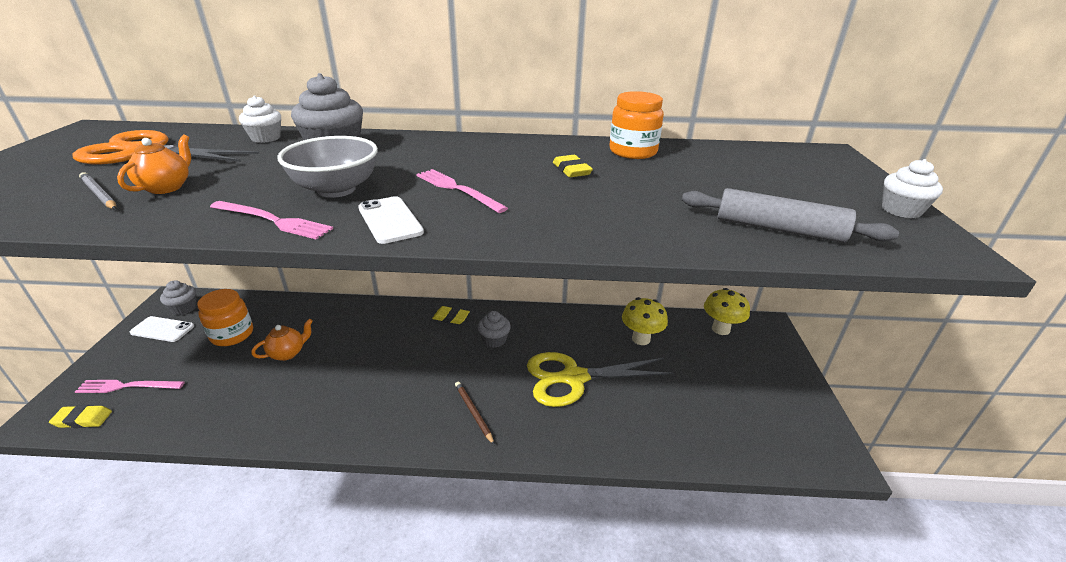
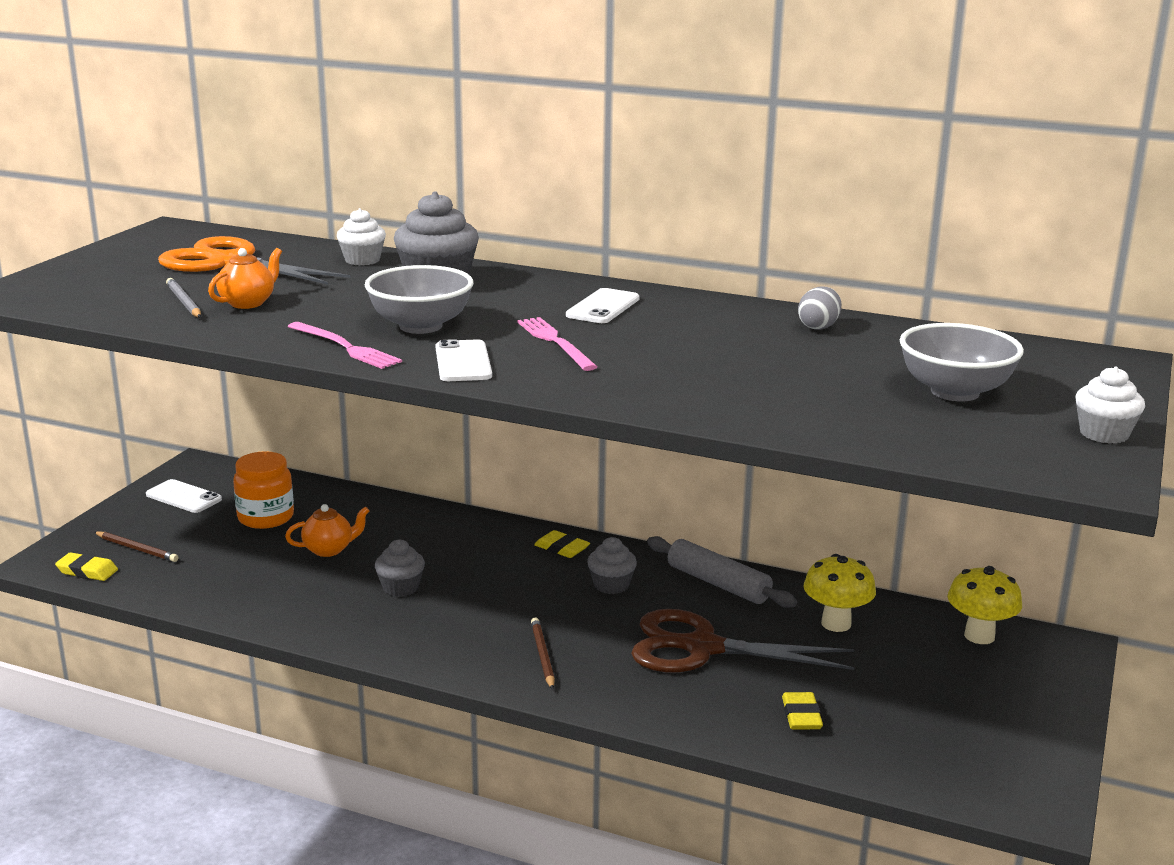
camera: 20 degrees right, 10 degrees down
pink fork [75,380,185,393] -> brown pencil [94,531,179,562]
grey cupcake [160,280,197,315] -> grey cupcake moved to [375,540,425,597]
yellow scissors [527,352,674,407] -> brown scissors [631,609,854,673]
yellow eraser [553,155,593,178] -> yellow eraser moved to [782,692,823,729]
orange jar [609,91,664,159] -> grey egg [798,287,841,330]
grey rolling pin [682,188,899,243] -> grey rolling pin moved to [647,536,797,608]
none -> white phone [566,288,640,323]
none -> grey bowl [900,323,1024,402]

